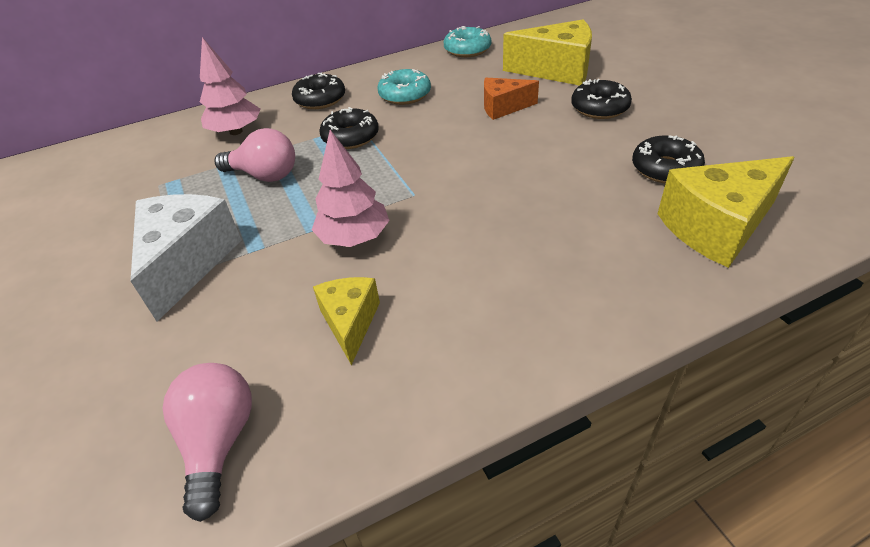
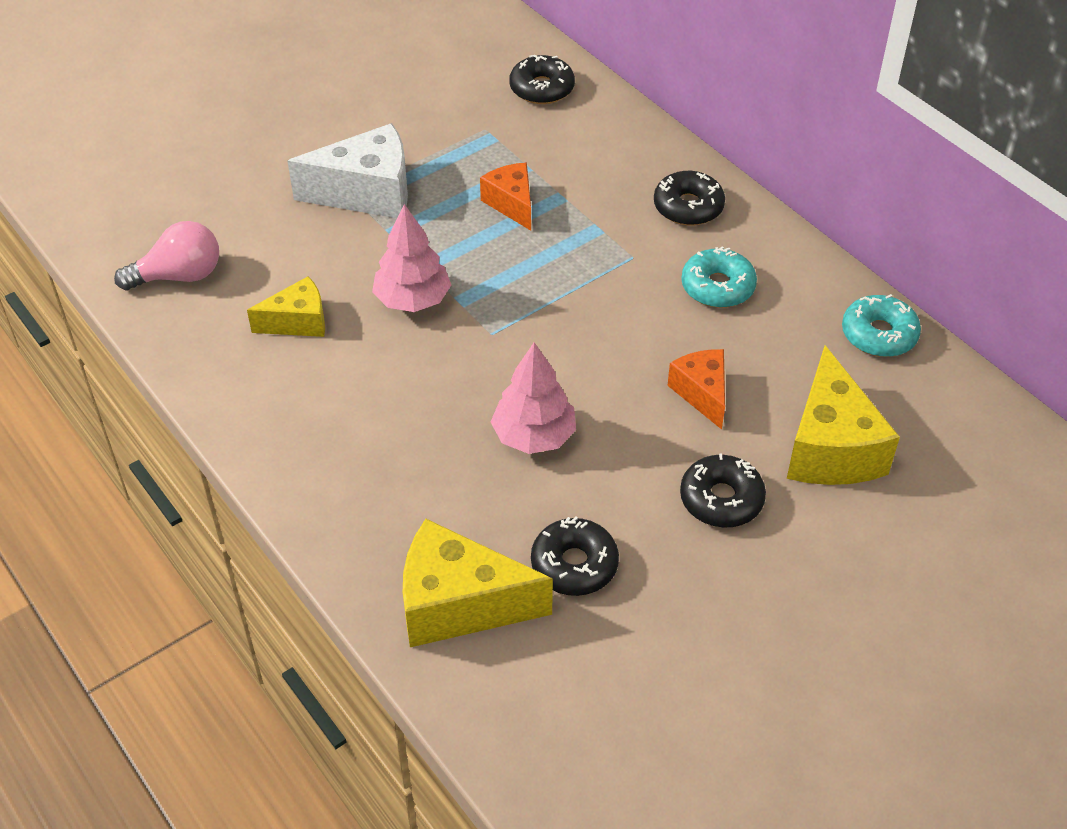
camera: 75 degrees right, 5 degrees up
pink tree [200,37,260,135] -> pink tree moved to [491,342,576,454]
pink light bulb [214,128,295,182] -> orange cheese [480,163,531,231]
black donut [319,107,379,149] -> black donut moved to [509,55,575,104]
yellow cheese [657,156,795,268] -> yellow cheese turned 45 degrees counterclockwise [403,519,553,647]

